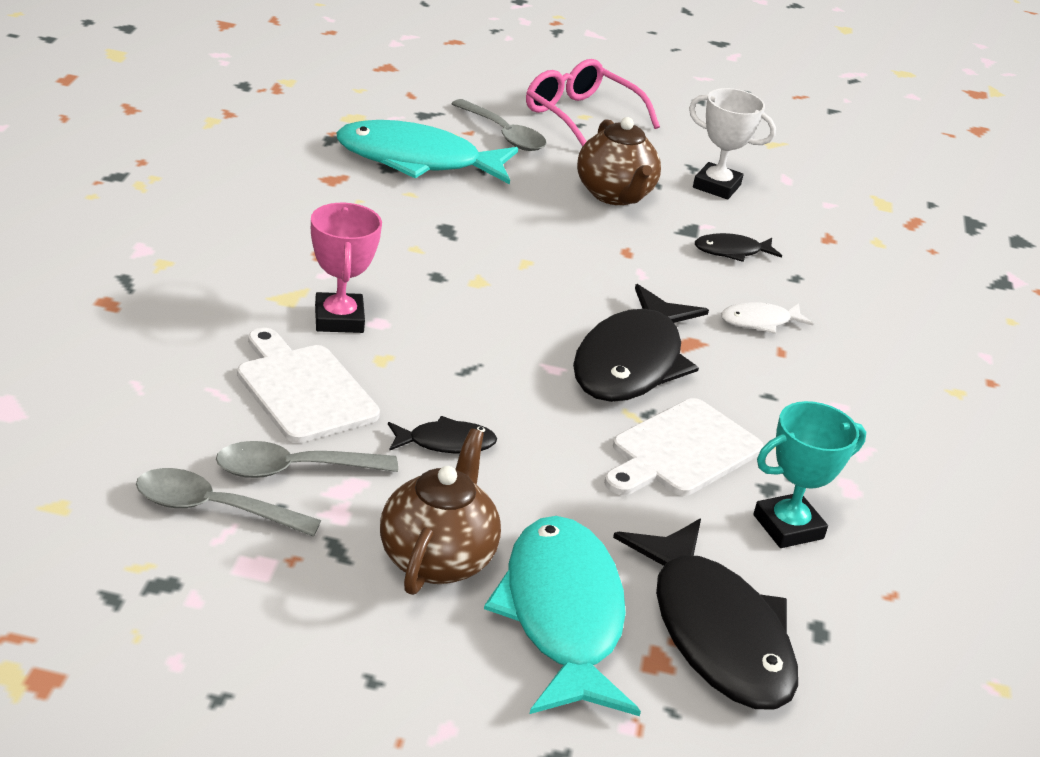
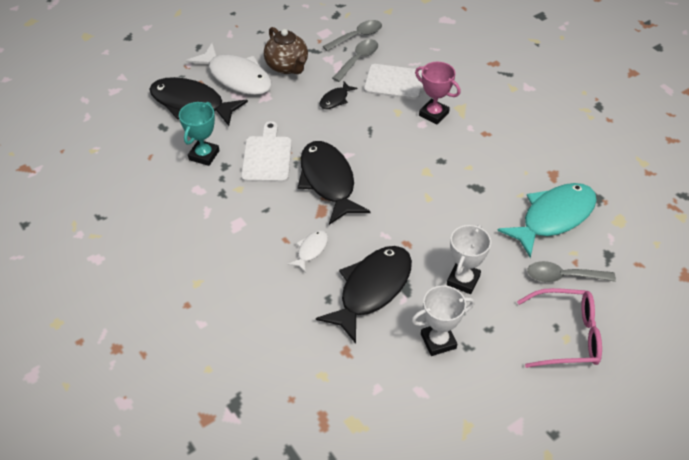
camera: 140 degrees right, 15 degrees up
turquoise fish [484,516,641,716] -> white fish [186,43,272,95]
brown teapot [577,117,661,205] -> white trophy [447,225,491,294]
black fish [695,233,782,262] -> black fish [316,246,412,344], size x2.16

